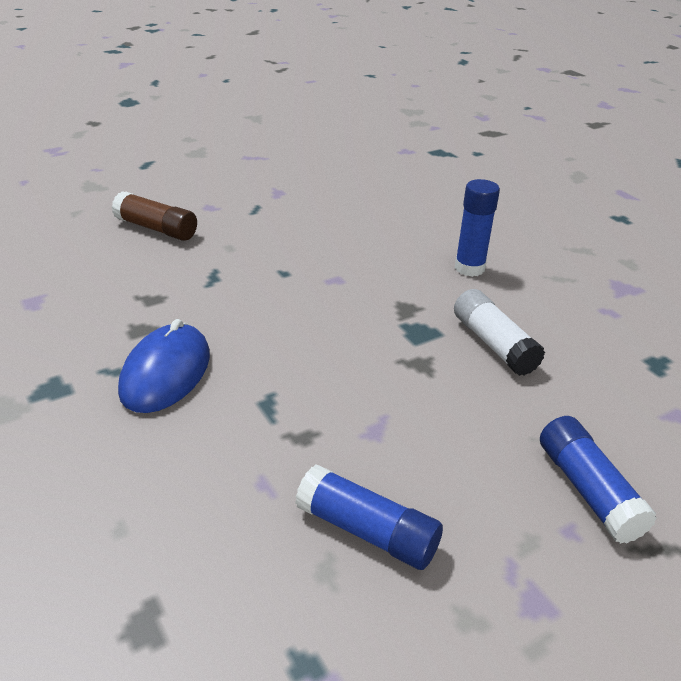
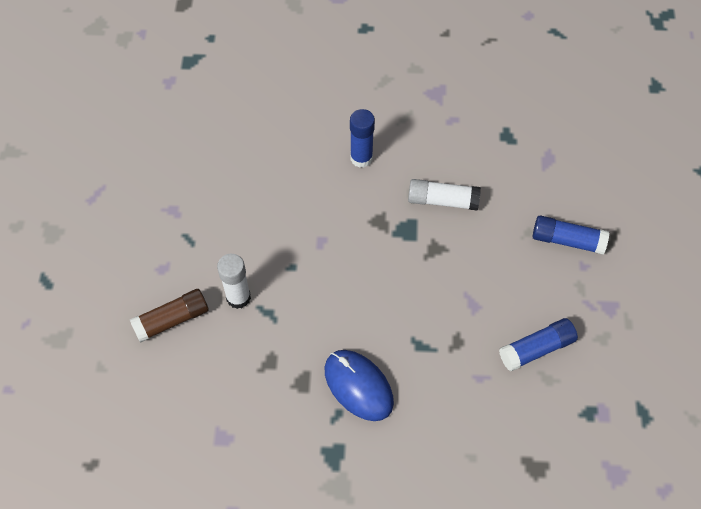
camera: 55 degrees left, 25 degrees up
none -> white glue stick [217,254,251,309]

